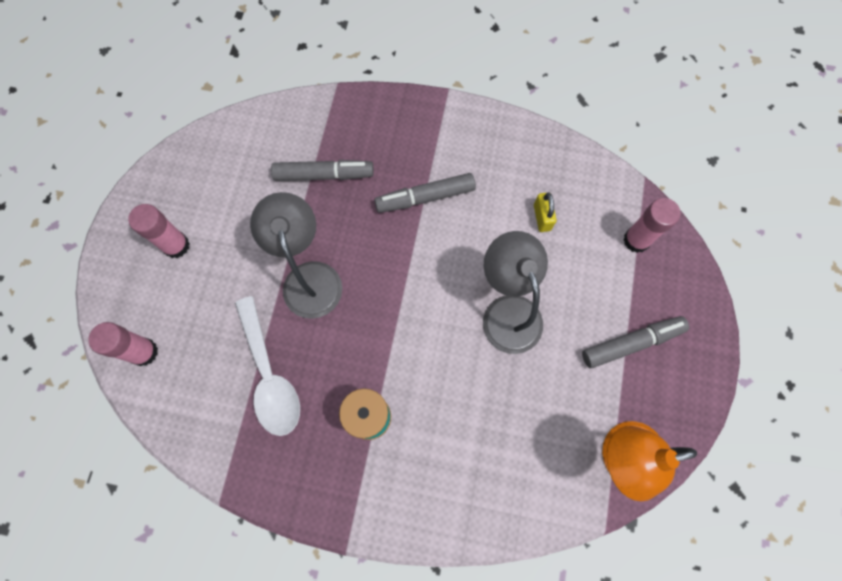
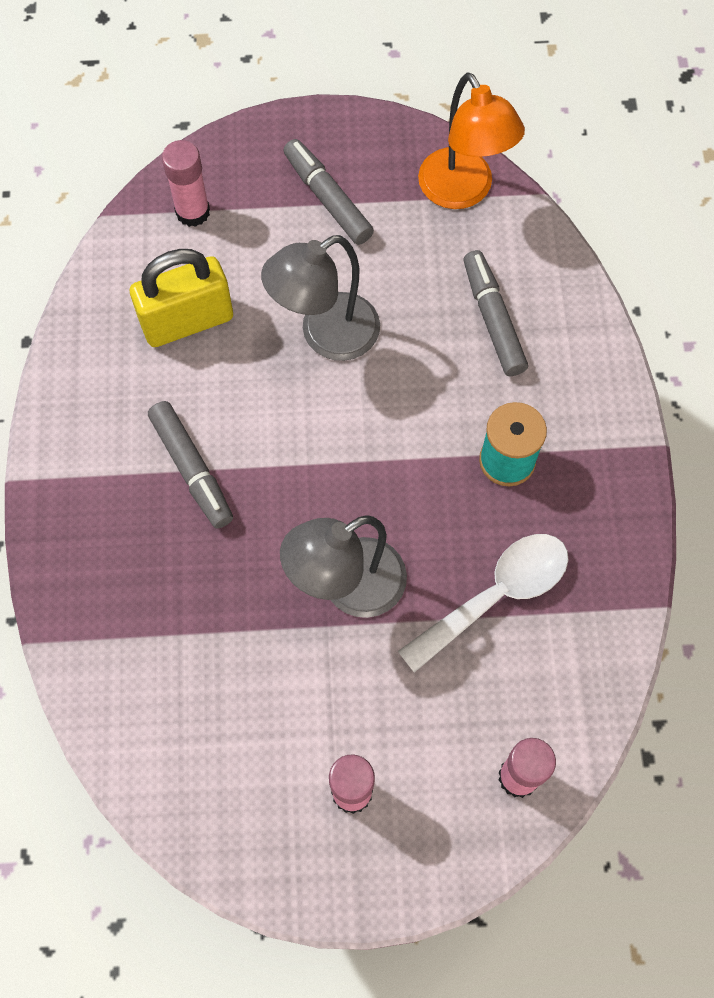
camera: 105 degrees left, 5 degrees down
grey marker [271,160,374,181] -> grey marker moved to [463,250,528,376]
yellow padlock [534,192,557,232] -> yellow padlock [130,249,233,347], size x2.09

